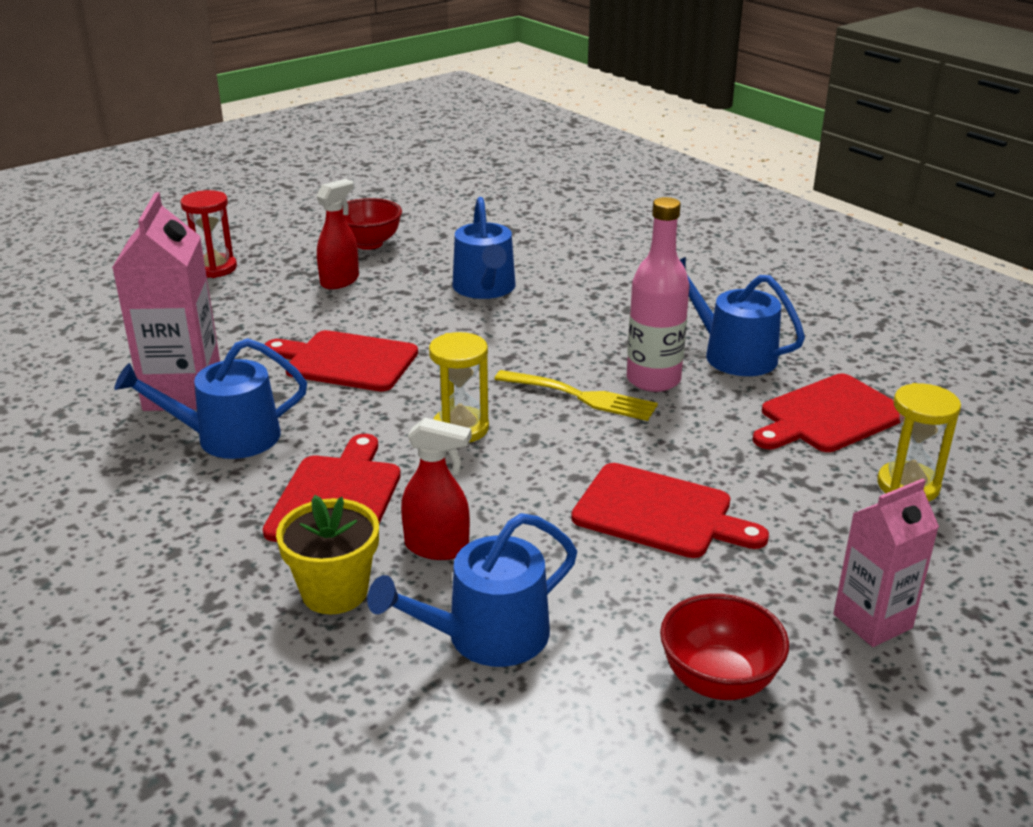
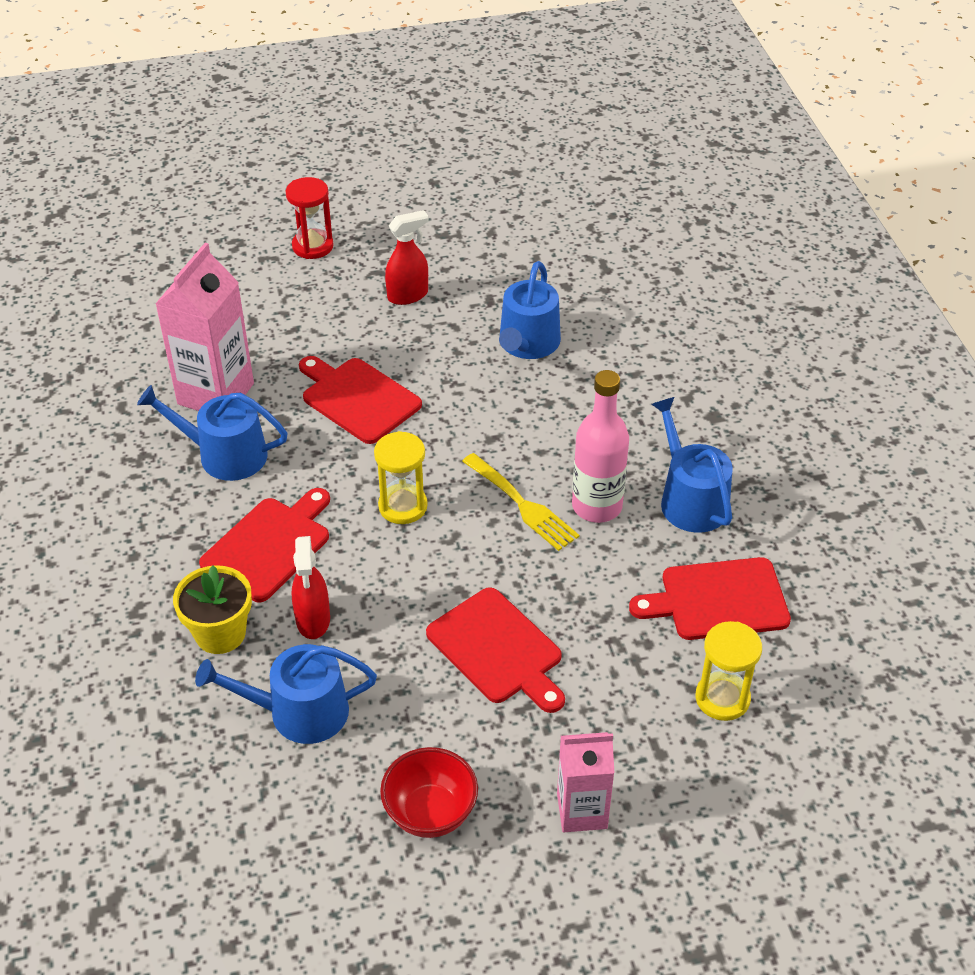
camera: 25 degrees right, 15 degrees up
red bowl [341,198,402,250] -> none
red spray bottle [401,418,472,560] -> red spray bottle turned 45 degrees clockwise [292,536,330,639]

